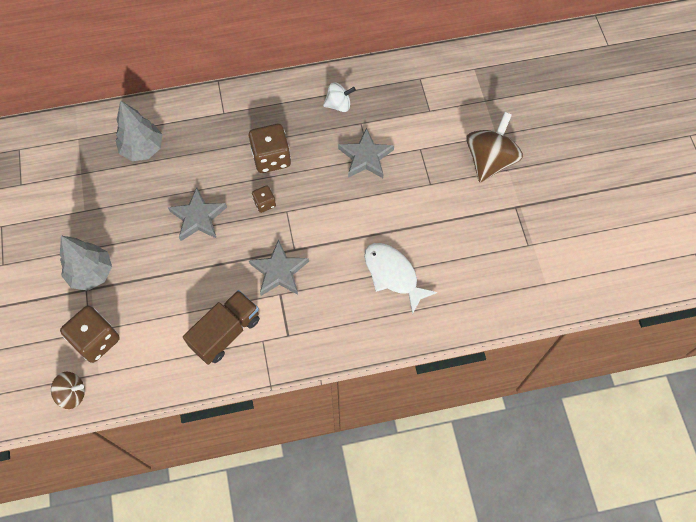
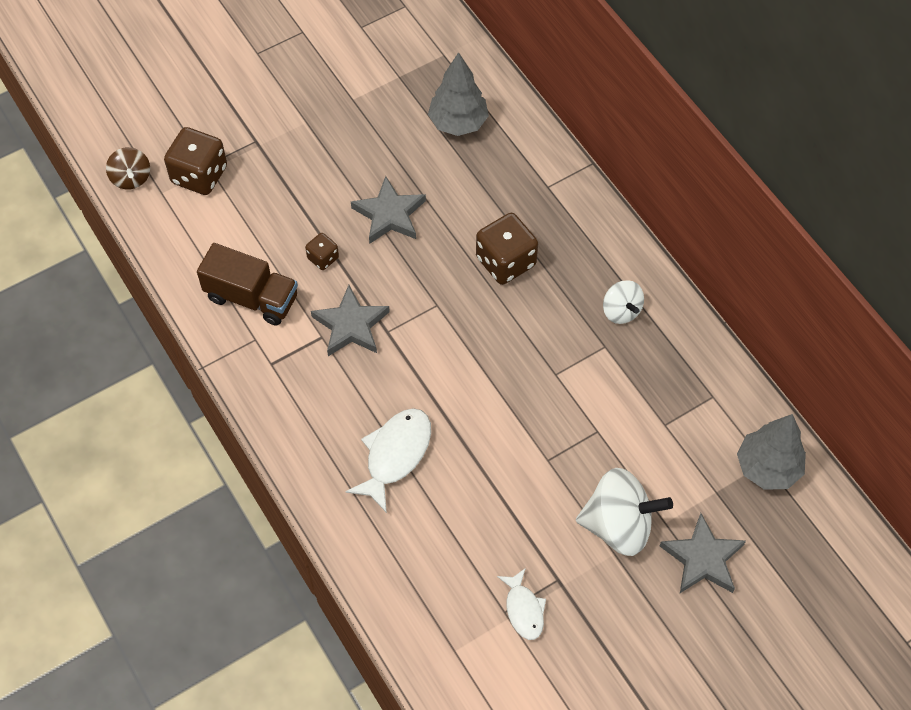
camera: 70 degrees right, 5 degrees down
grey tree [60,236,112,291] -> grey tree moved to [737,414,806,490]
brown dice [252,185,276,213] -> brown dice moved to [305,233,339,270]
grey star [338,128,394,178] -> grey star moved to [660,513,746,593]
brown spinning top [466,112,523,182] -> white spinning top [576,468,673,556]
none -> white fish [497,568,546,640]

